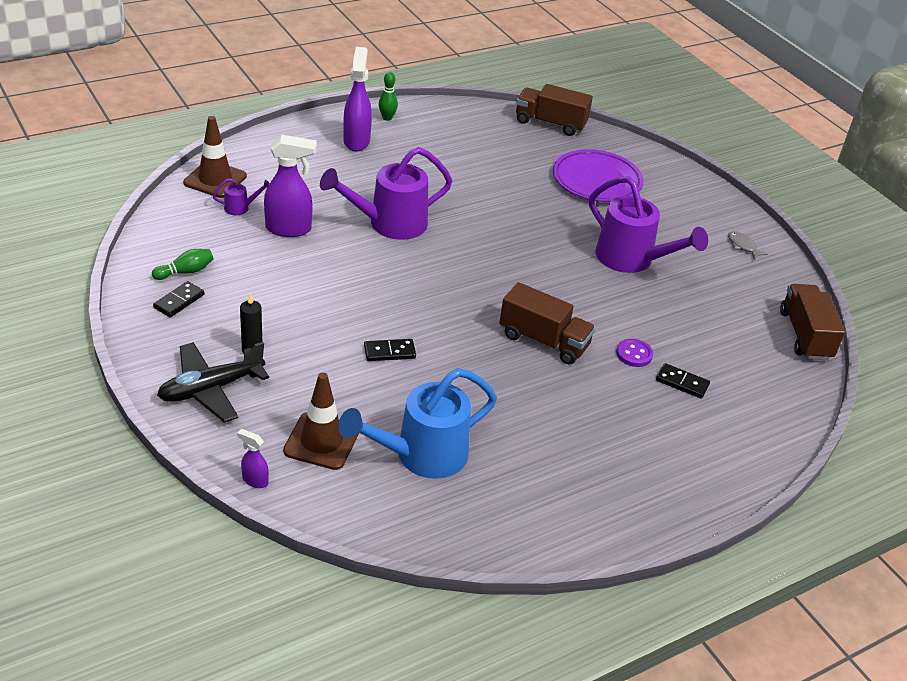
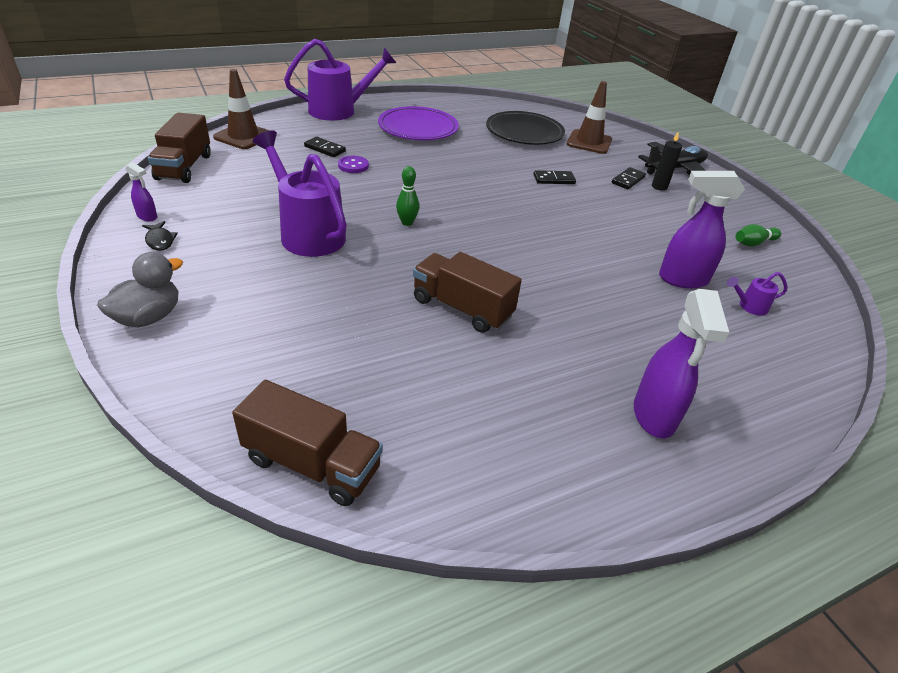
camera: 175 degrees left, 0 degrees up
black domino [153,281,205,318] -> black domino moved to [612,167,646,189]
brown traffic cone [183,116,247,198] -> brown traffic cone moved to [213,69,270,149]
purple spray bottle [237,429,269,488] -> purple spray bottle moved to [125,162,157,221]
purple watering can [320,147,453,240] -> purple watering can moved to [284,39,396,121]
blue watering can [339,368,497,479] -> black plate [486,111,565,145]
green bowling pin [379,72,398,121] -> green bowling pin moved to [396,166,419,226]
brown truck [499,282,596,364] -> brown truck moved to [413,252,522,333]
purple plate [553,149,644,202] -> purple plate moved to [378,106,459,140]
grey fish [728,231,768,260] -> black fish [142,221,178,251]
none -> grey duck [97,252,183,327]

